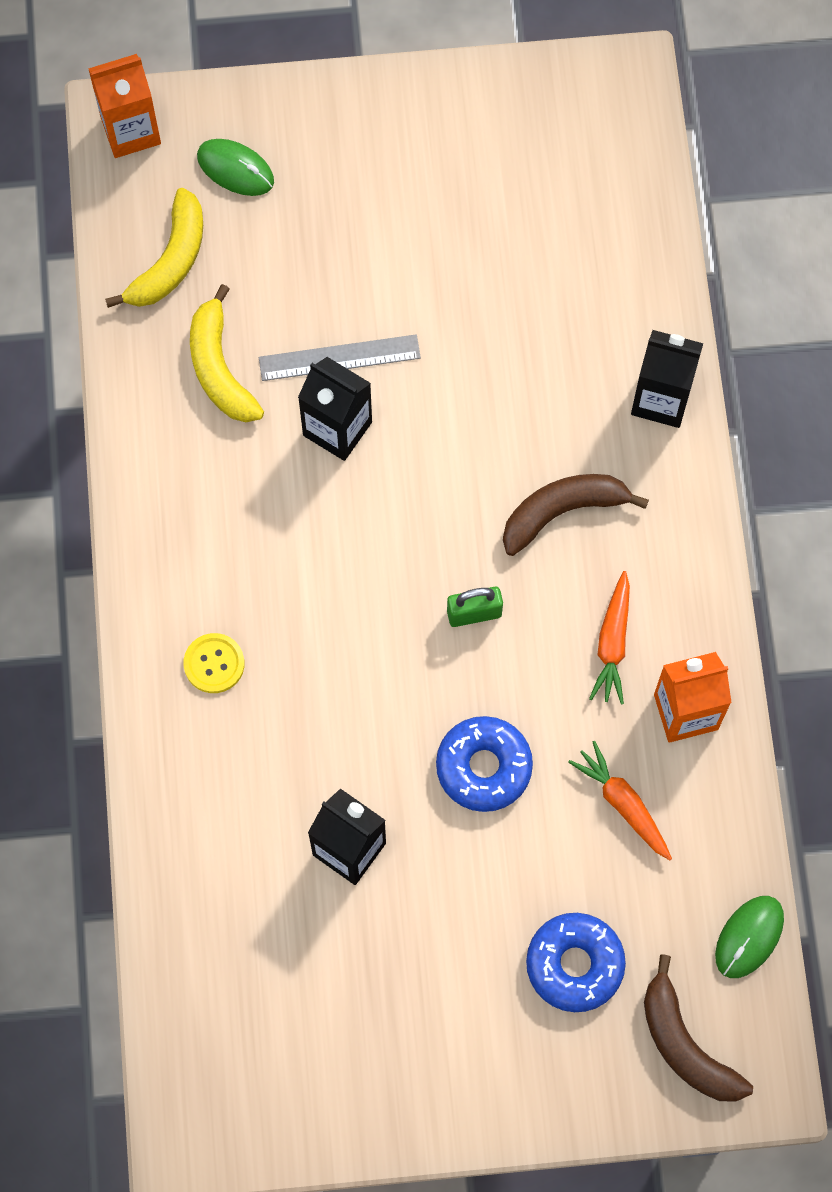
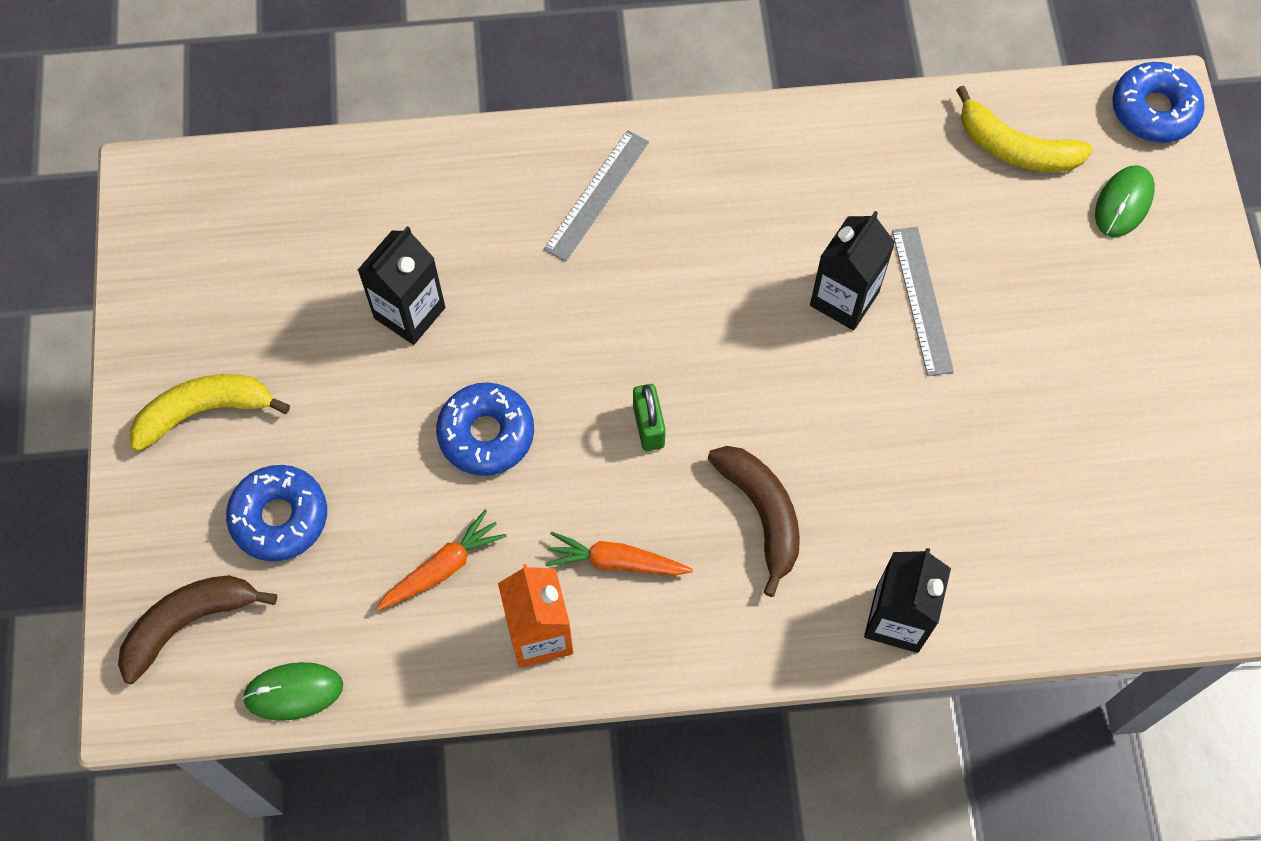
camera: 90 degrees right, 5 degrees down
orange carton [88,54,161,158] -> blue donut [1113,62,1205,143]
yellow button [184,633,244,693] -> grey ruler [544,130,649,261]
yellow banana [190,284,264,422] -> yellow banana moved to [130,374,290,452]
green mouse [715,896,784,978] -> green mouse turned 45 degrees counterclockwise [242,662,343,721]

